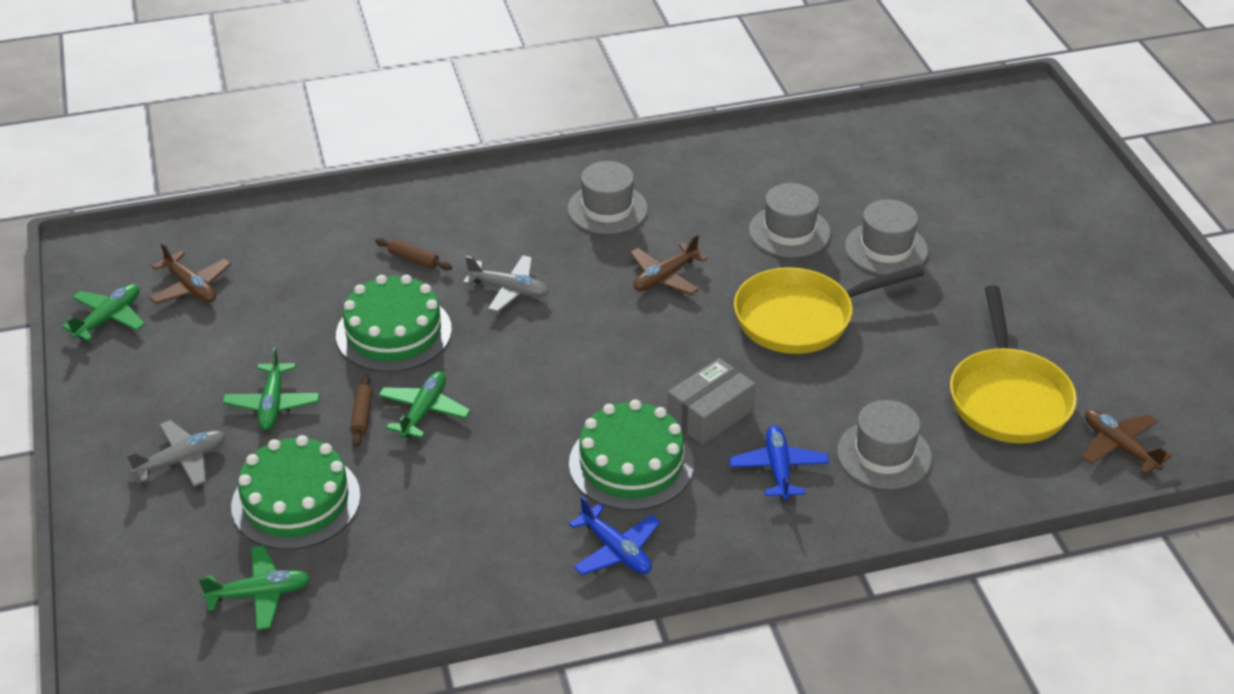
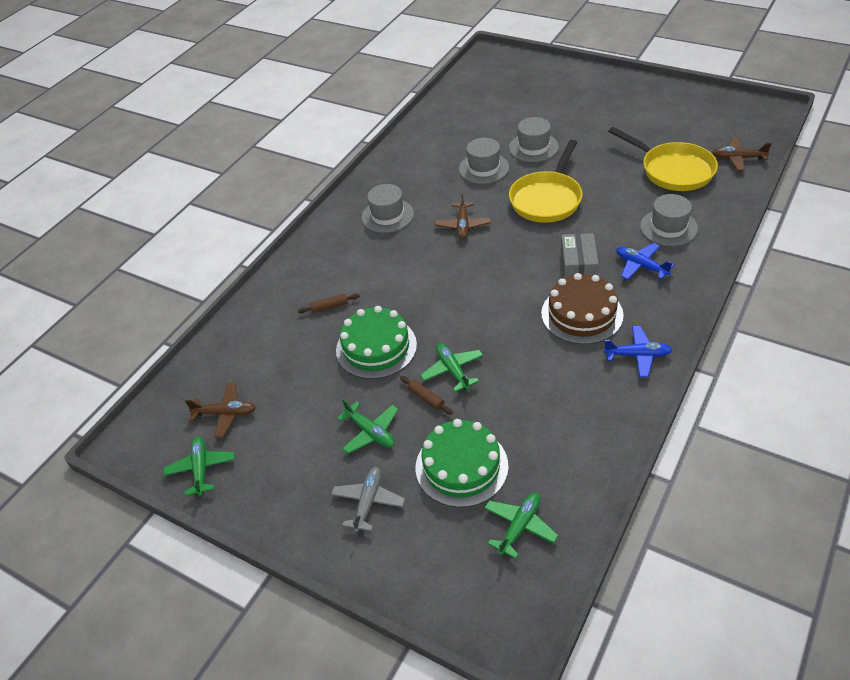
camera: 40 degrees left, 5 degrees up
grey plane [463,255,549,313] -> none
green cake [569,399,694,511] -> brown cake [541,273,624,344]

